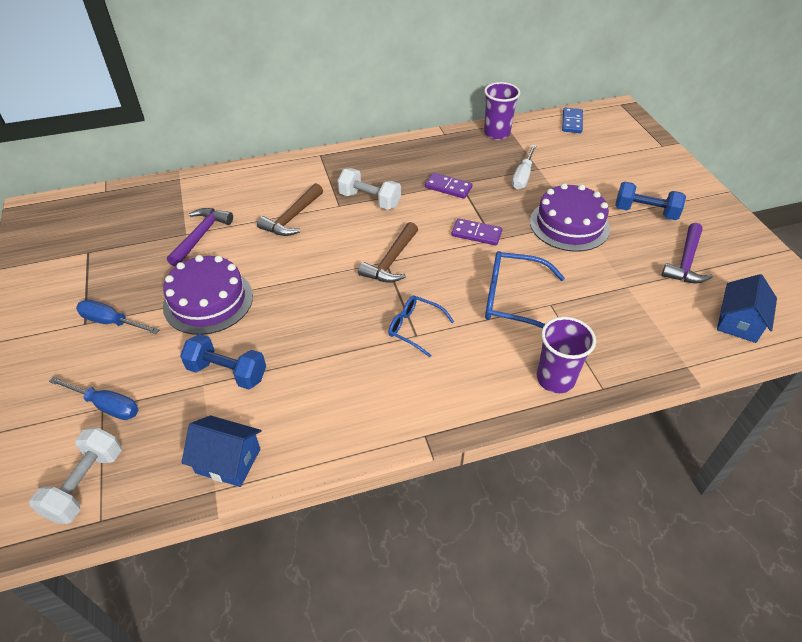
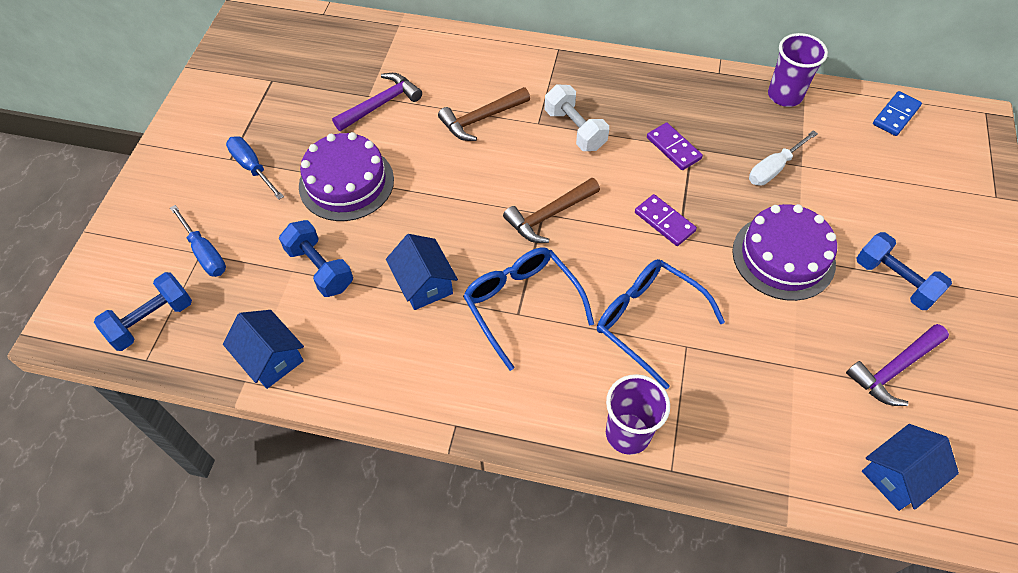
camera: 30 degrees right, 10 degrees up
white dumbbell [29,428,122,524] -> blue dumbbell [94,272,192,351]
blue glasses [388,296,454,357] -> blue glasses [463,247,594,371], size x1.62
none -> blue house [386,234,458,310]

